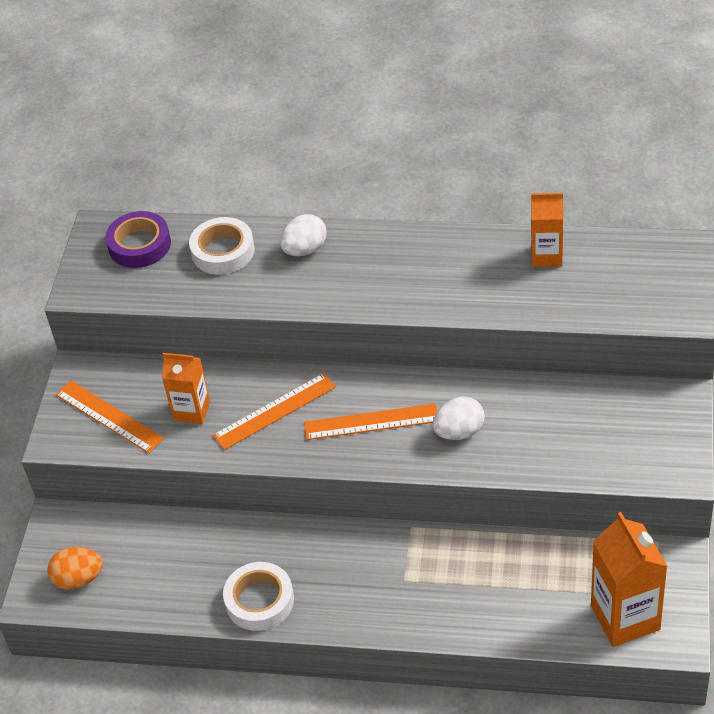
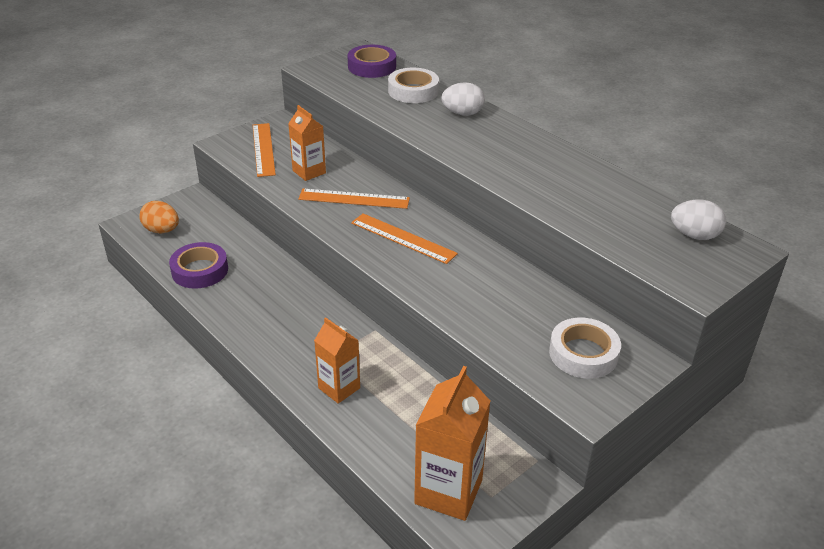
camera: 35 degrees right, 10 degrees down
white tape [223,562,294,631] -> white tape moved to [549,318,621,379]
white egg [433,397,485,440] -> white egg moved to [671,200,726,240]
orange carton [531,193,563,267] -> orange carton moved to [314,317,360,404]
none -> purple tape [169,242,228,289]

